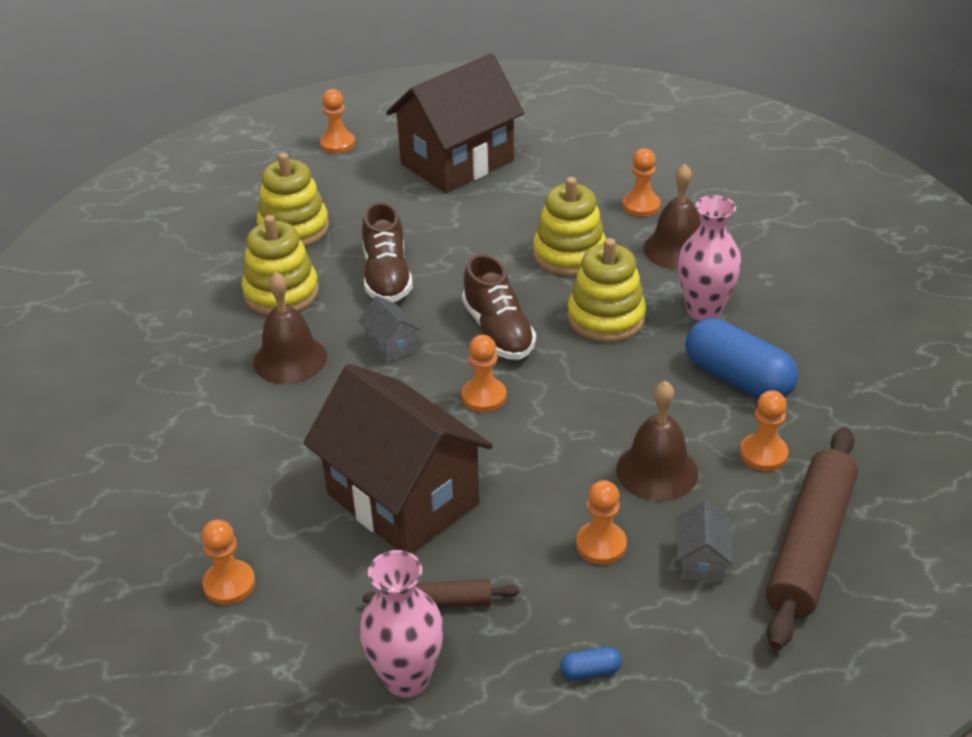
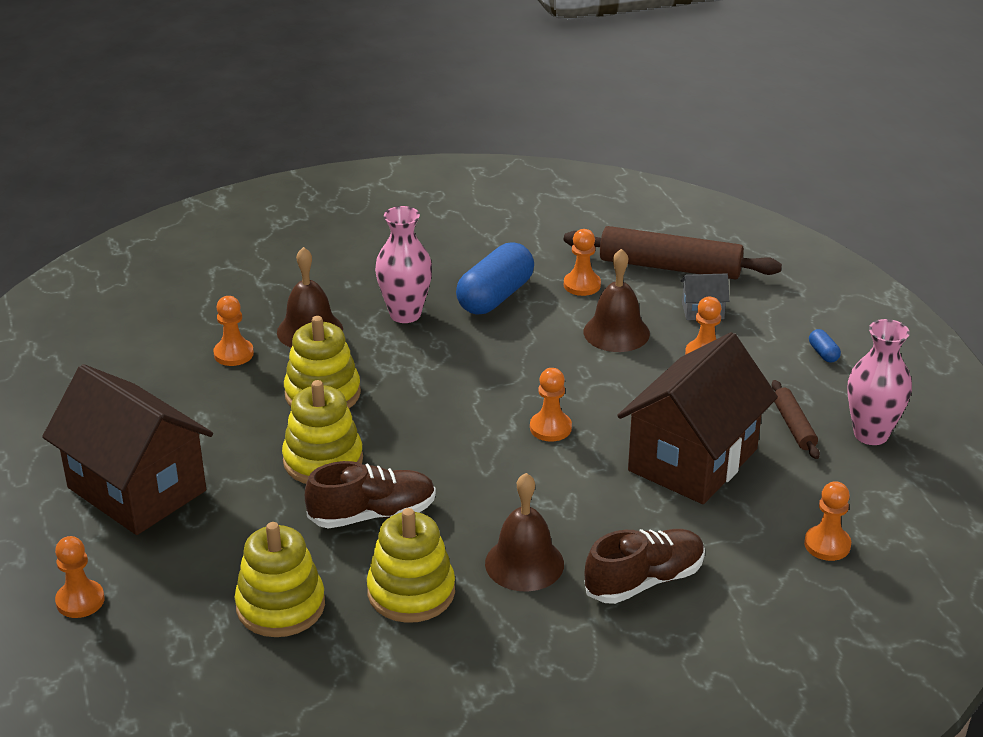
camera: 100 degrees left, 5 degrees down
grey house [359,296,421,364] -> none
brown shoe [462,254,536,360] -> brown shoe moved to [585,529,705,604]
yellow stacking toy [567,238,646,342] -> yellow stacking toy moved to [282,380,363,484]

